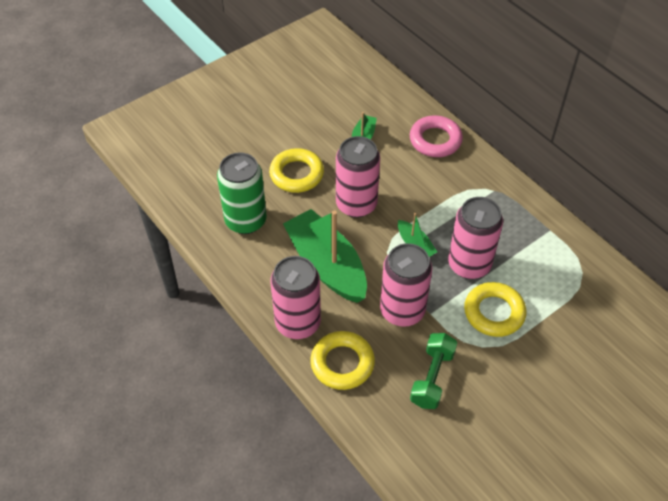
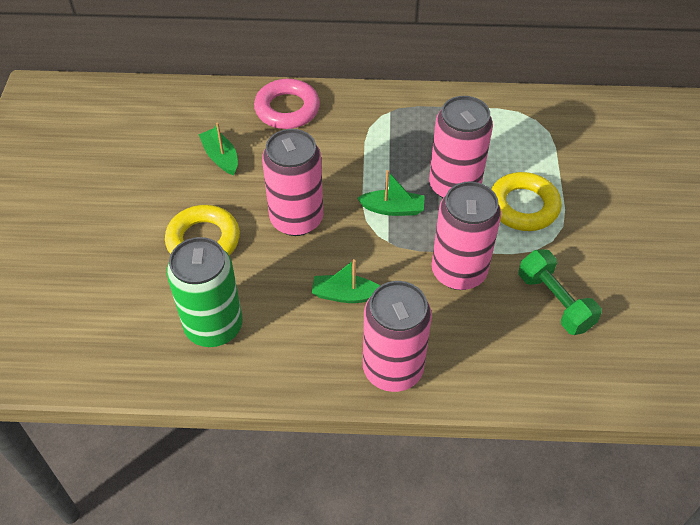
camera: 50 degrees left, 0 degrees up
green boat [283,209,367,303] -> green boat [312,259,380,303], size x0.46
yellow ring [310,331,375,390] -> none

